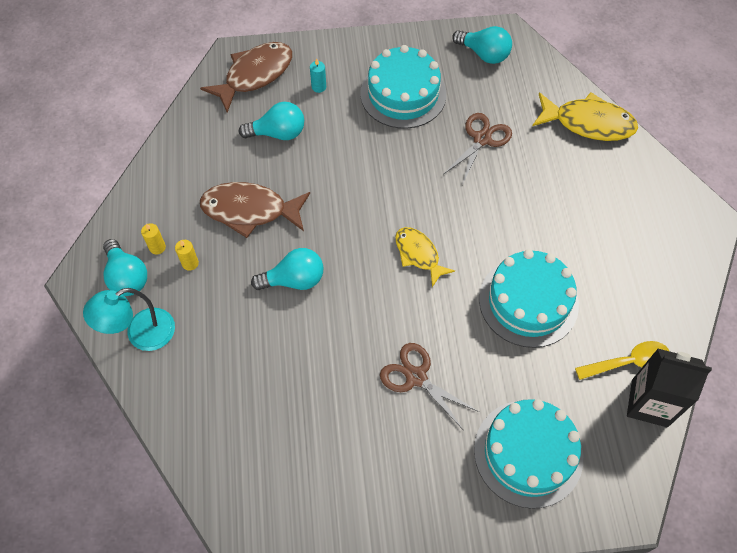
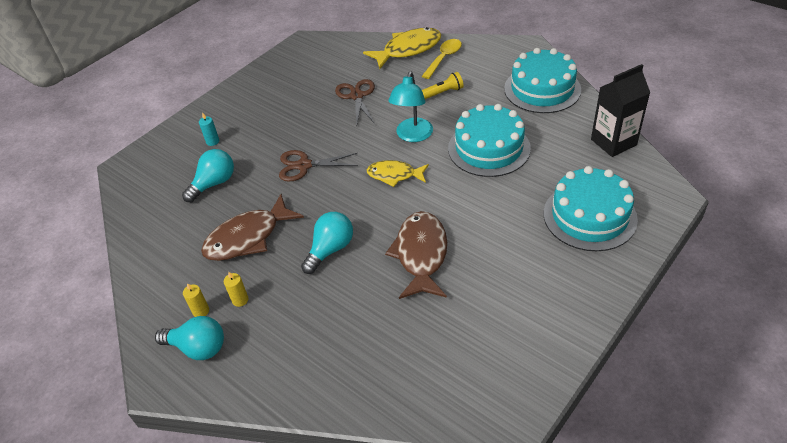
camera: 40 degrees left, 15 degrees down
turquoise lamp [83,288,175,351] -> turquoise lamp moved to [388,72,433,142]
brown fish [200,42,292,113] -> brown fish moved to [385,211,447,299]
turquoise cake [360,45,446,129] -> turquoise cake moved to [504,48,581,113]
brown scissors [380,343,479,429] -> brown scissors moved to [279,150,358,182]
turquoise light bulb [452,26,512,64] -> none
yellow spoon [575,341,669,380] -> yellow spoon moved to [422,39,462,79]
none -> yellow flashlight [422,72,464,99]

